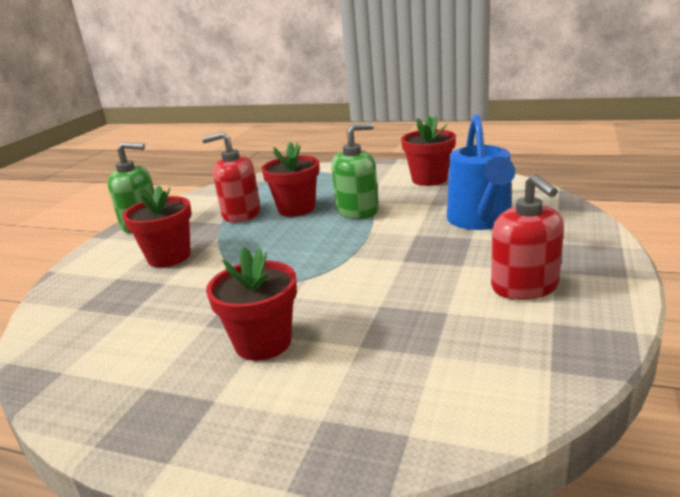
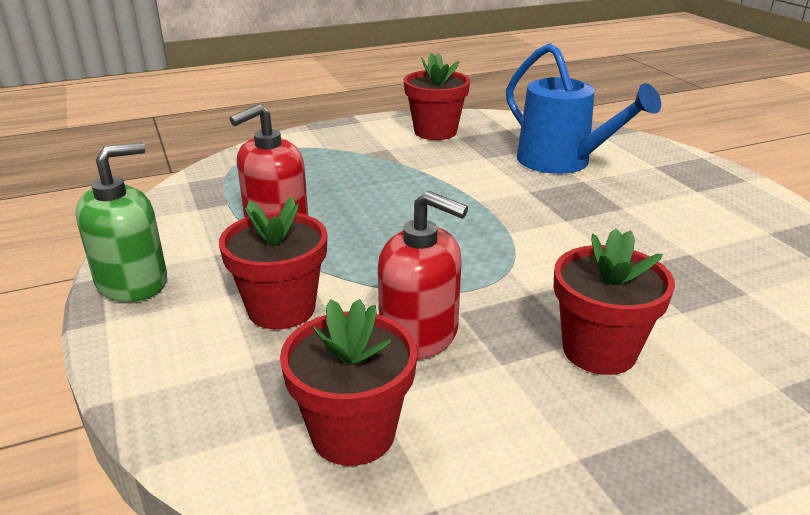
camera: 45 degrees left, 5 degrees up
red flower pot [261,142,319,217] -> red flower pot moved to [280,299,417,466]
green soap dispenser [331,123,379,219] -> none
red soap dispenser [491,174,564,300] -> red soap dispenser moved to [378,191,468,360]

